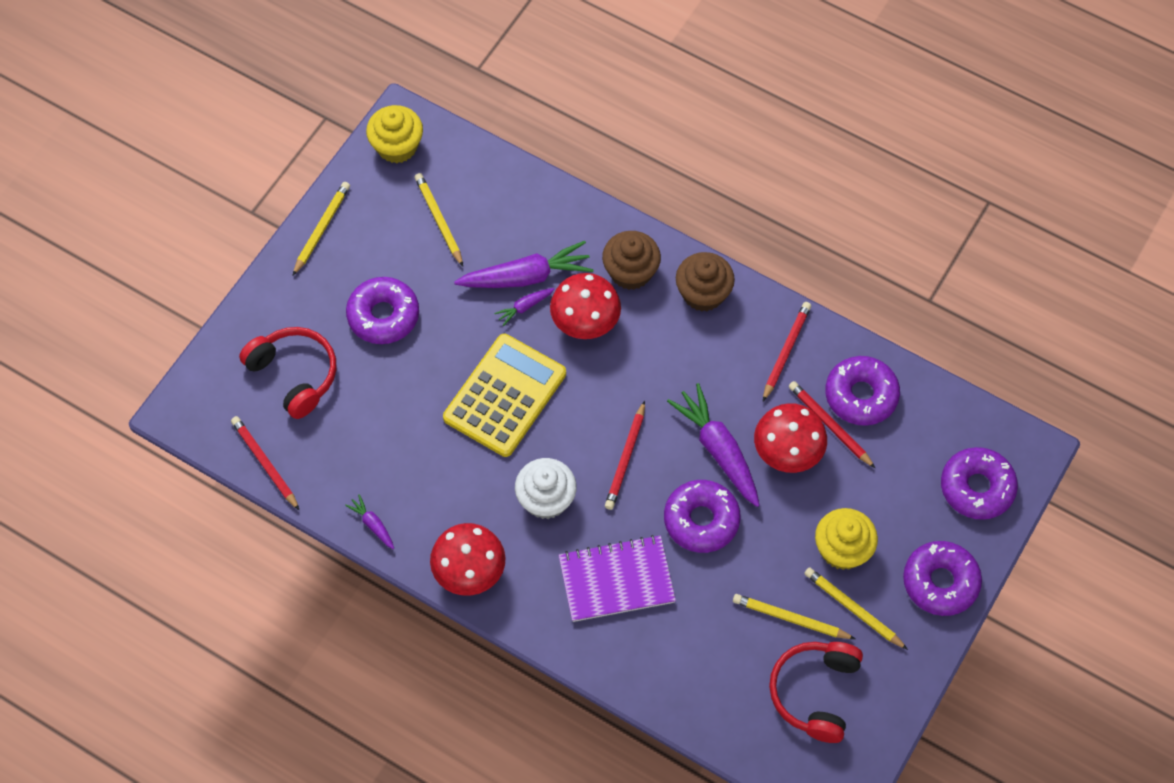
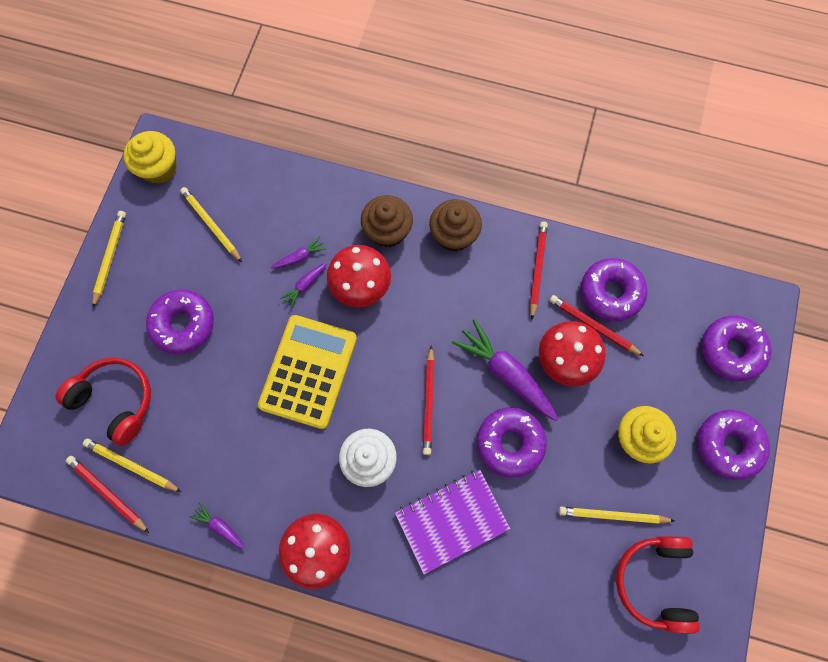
camera: 15 degrees left, 10 degrees up
purple carrot [454,241,594,288] -> purple carrot [271,237,327,268], size x0.47
yellow pencil [804,567,908,650] -> yellow pencil moved to [82,439,181,492]

